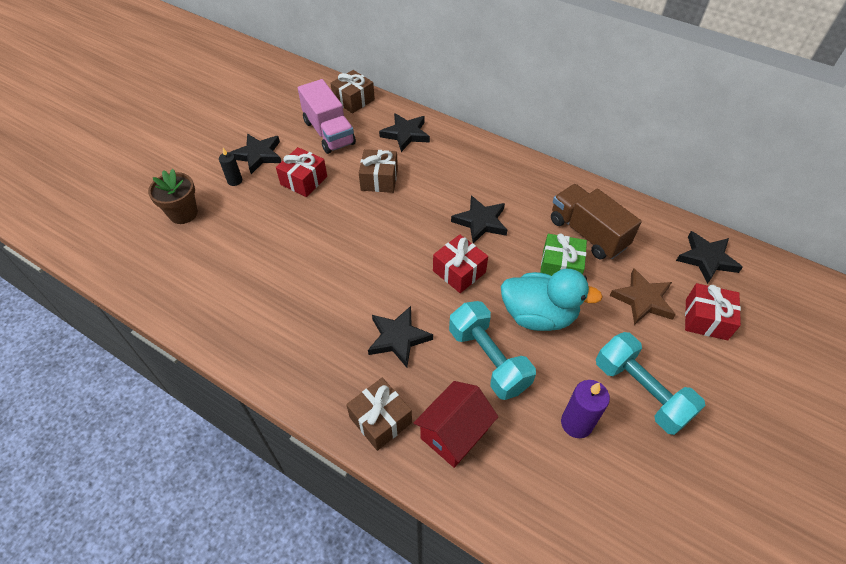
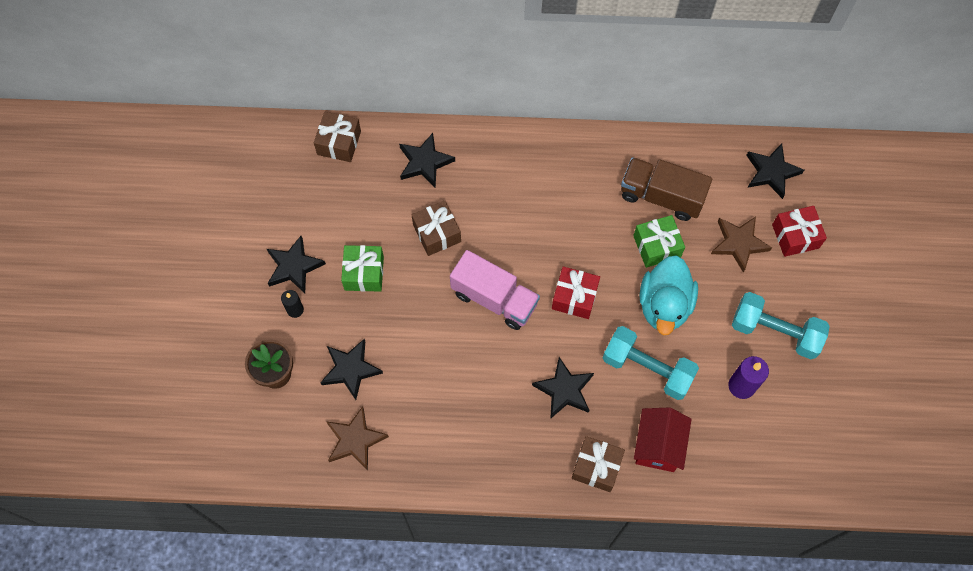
camera: 30 degrees left, 15 degrees up
red gift [276,147,327,197] -> green gift [341,245,384,292]
pink truck [298,79,356,154] -> pink truck moved to [450,250,540,330]
black star [451,196,507,244] -> black star moved to [320,339,383,400]
turquoise duck [501,269,603,331] -> turquoise duck turned 120 degrees clockwise [640,255,698,335]
none -> brown star [327,406,389,470]

